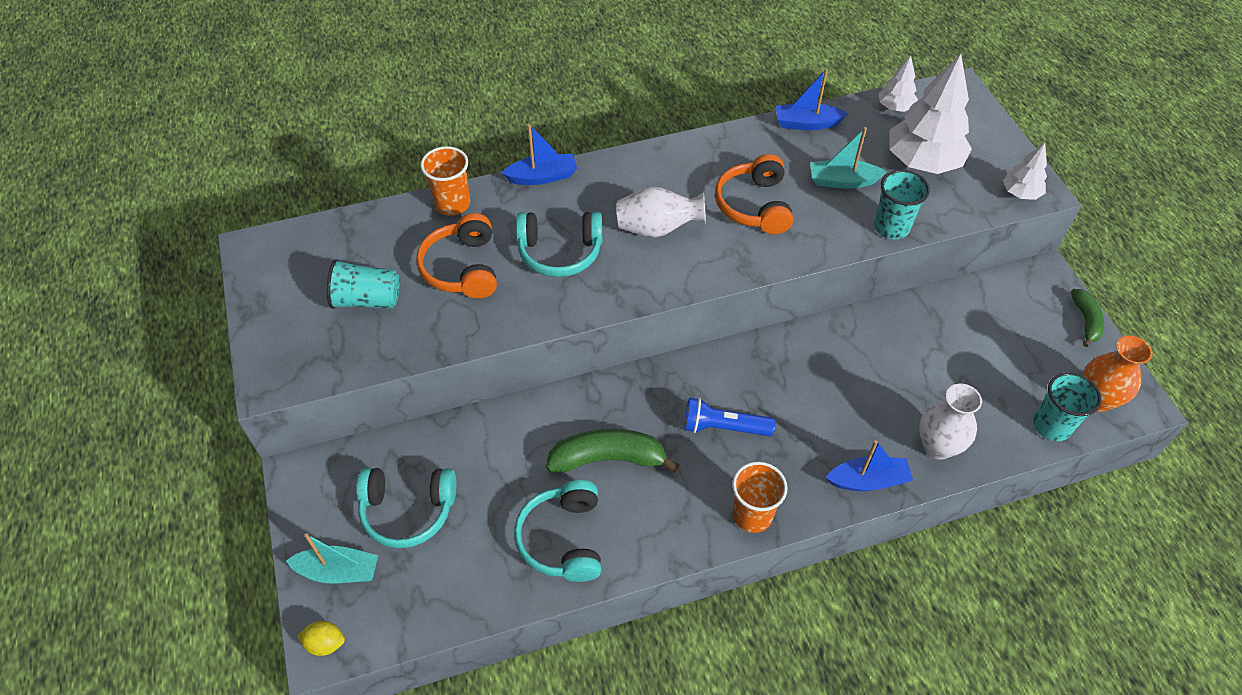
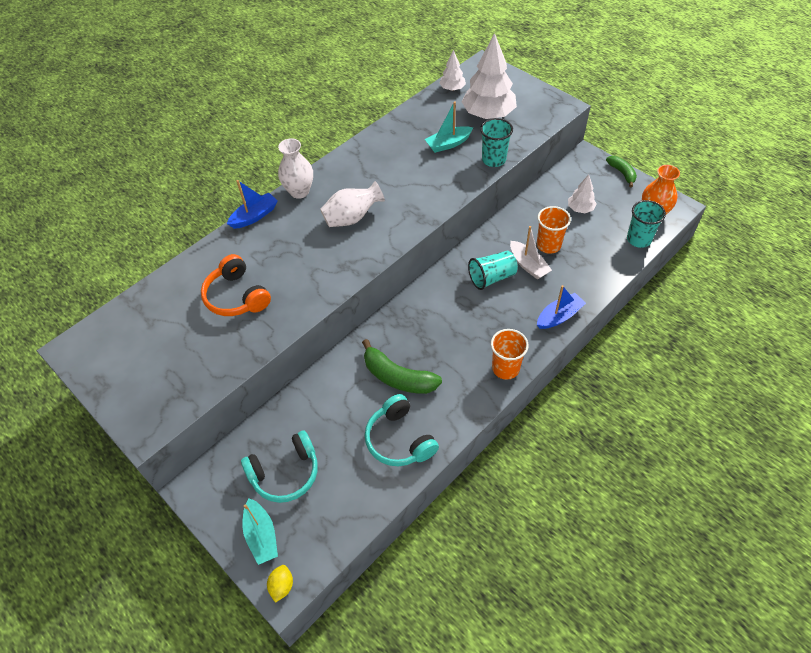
camera: 25 degrees left, 0 degrees up
turquoise boat [286,534,378,584] -> turquoise boat turned 90 degrees clockwise [242,498,278,565]
yellow lemon [297,621,345,656] -> yellow lemon turned 60 degrees counterclockwise [267,565,293,603]
turquoise cup [327,259,399,309] -> turquoise cup moved to [468,251,518,290]
orange cup [421,146,470,215] -> orange cup moved to [537,206,571,254]
turquoise headphones [516,212,602,277] -> none
green banana [546,429,679,473] -> green banana turned 120 degrees counterclockwise [362,339,442,394]
blue flashlight [684,398,776,436] -> none
orange headphones [715,154,793,234] -> none
blue boat [776,69,848,130] -> none
white vase [919,384,982,460] -> white vase moved to [278,138,313,199]
white tree [1003,143,1047,200] -> white tree moved to [568,175,597,213]
none -> white boat [510,226,552,280]

